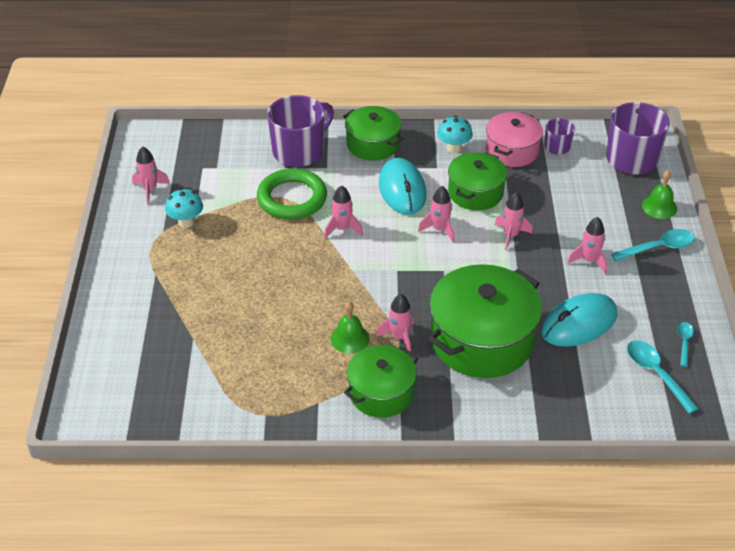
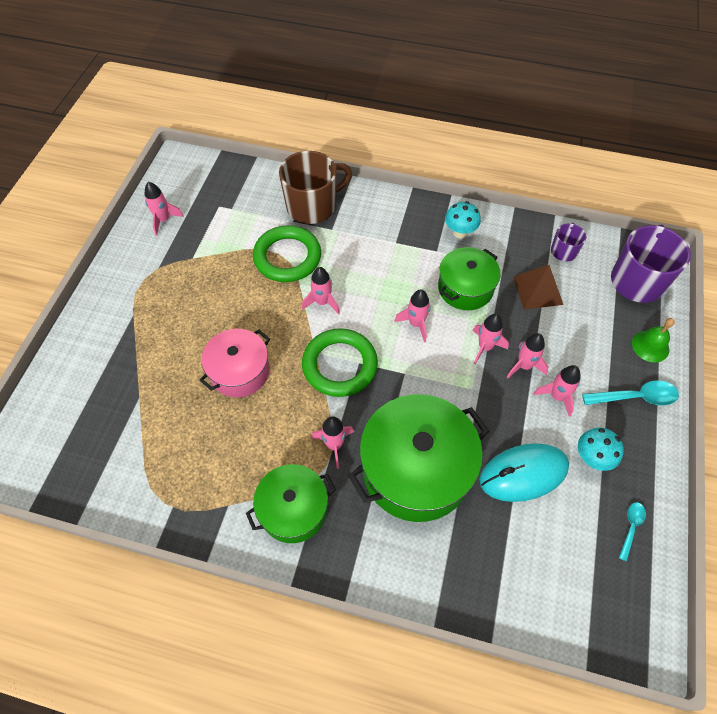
camera: 15 degrees right, 15 degrees up
turquoise mushroom [165,188,203,228] -> turquoise mushroom moved to [578,428,624,471]
purple mug [267,95,334,167] -> brown mug [279,151,352,224]
green bell [330,301,369,354] -> none
green pot [343,106,404,161] -> none
turquoise mouse [379,158,426,215] -> none
pink pot [486,112,543,167] -> pink pot moved to [200,329,270,397]
turquoise spoon [627,340,699,414] -> none
none -> green ring [302,328,378,397]
none -> pink rocket [507,333,548,378]
none -> brown pyramid [513,265,564,310]

